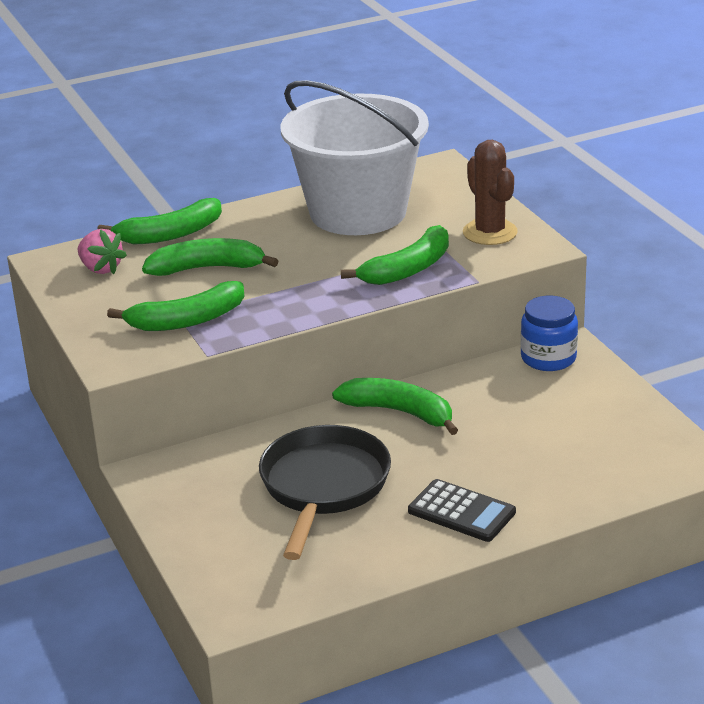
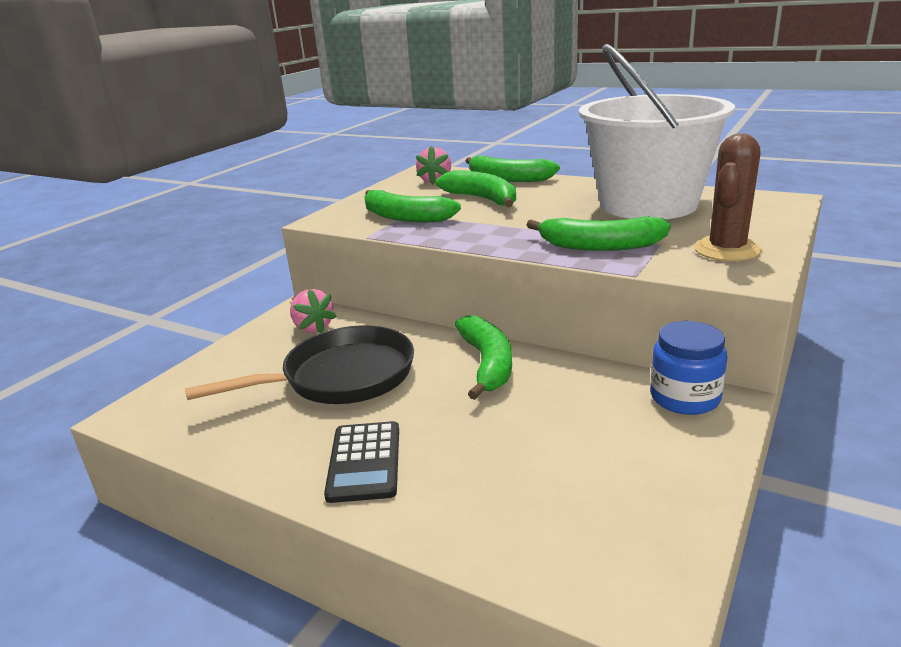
camera: 55 degrees right, 5 degrees down
none -> pink strawberry [290,289,337,333]

